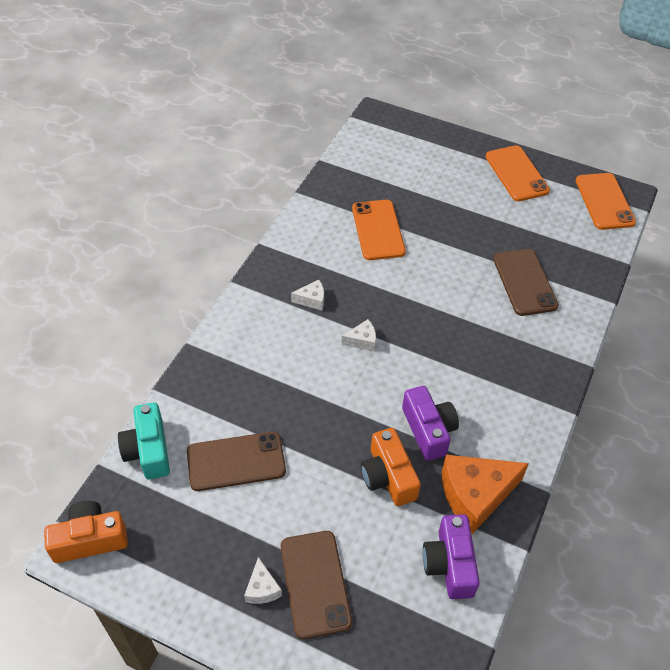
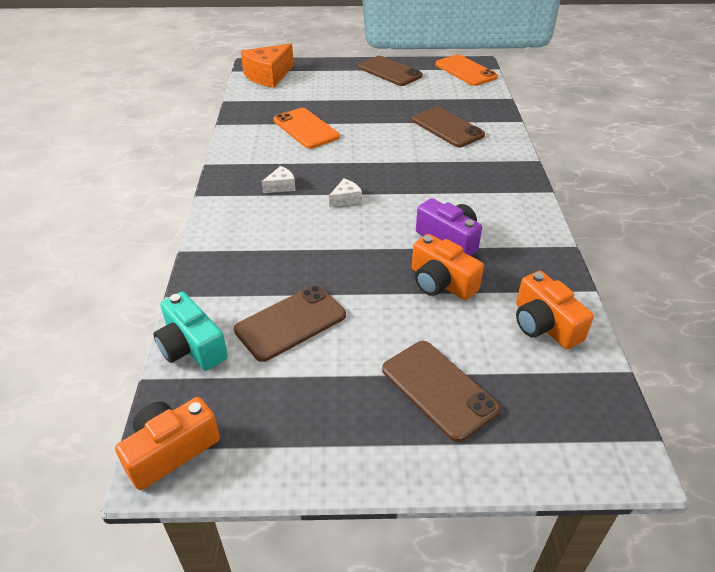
camera: 25 degrees left, 10 degrees down
white cheese [244,557,282,604] -> none
purple camera [423,514,480,599] -> orange camera [516,271,594,349]
orange cheese [442,455,529,534] -> orange cheese moved to [241,43,294,88]
orange phone [486,145,550,201] -> brown phone [358,56,423,86]

